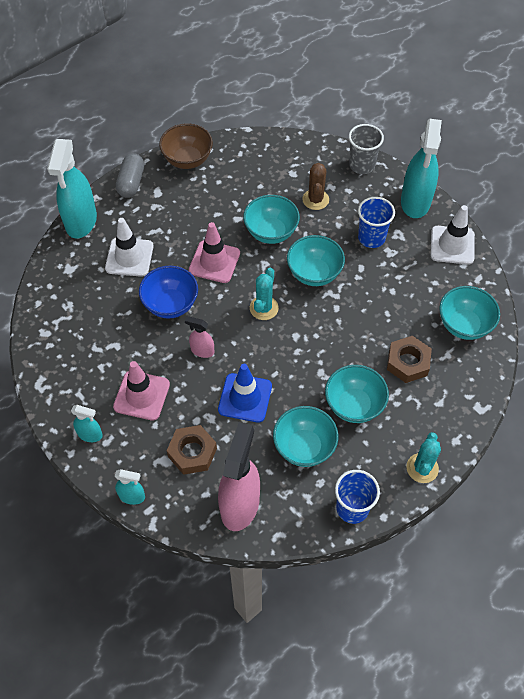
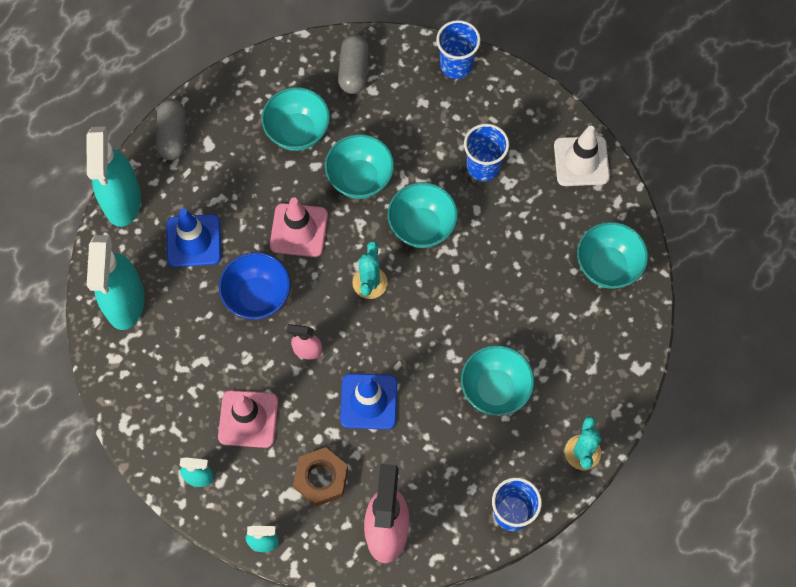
camera: 10 degrees left, 10 degrees up
white traffic cone [105,218,154,277] -> blue traffic cone [166,209,221,267]
brown bowl [159,124,213,169] -> none
turquoise bowl [273,406,338,467] -> turquoise bowl moved to [261,87,330,151]
brown cactus [302,163,329,210] -> none
grey cup [349,124,384,174] -> blue cup [436,20,481,79]
brown nut [387,336,432,383] -> none
turquoise spray bottle [401,119,442,218] -> turquoise spray bottle moved to [87,235,145,330]
none -> grey capsule [338,34,369,94]

